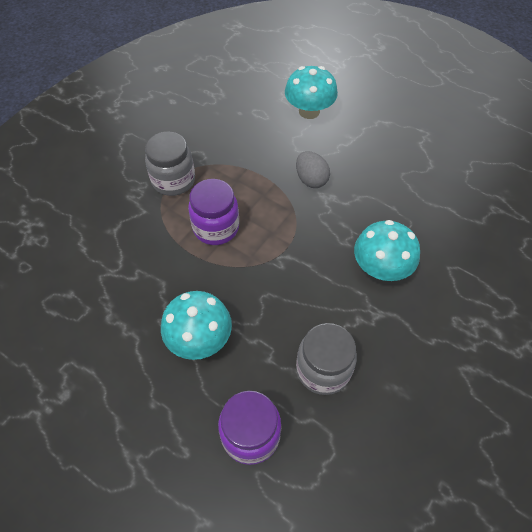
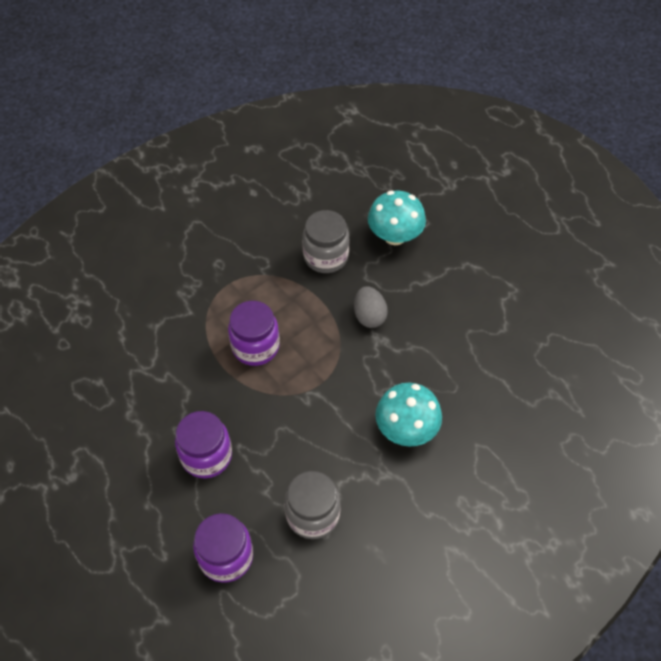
camera: 15 degrees right, 0 degrees up
grey jar [145,131,195,196] -> grey jar moved to [302,210,349,273]
turquoise mushroom [161,291,232,360] -> purple jar [175,411,232,478]

